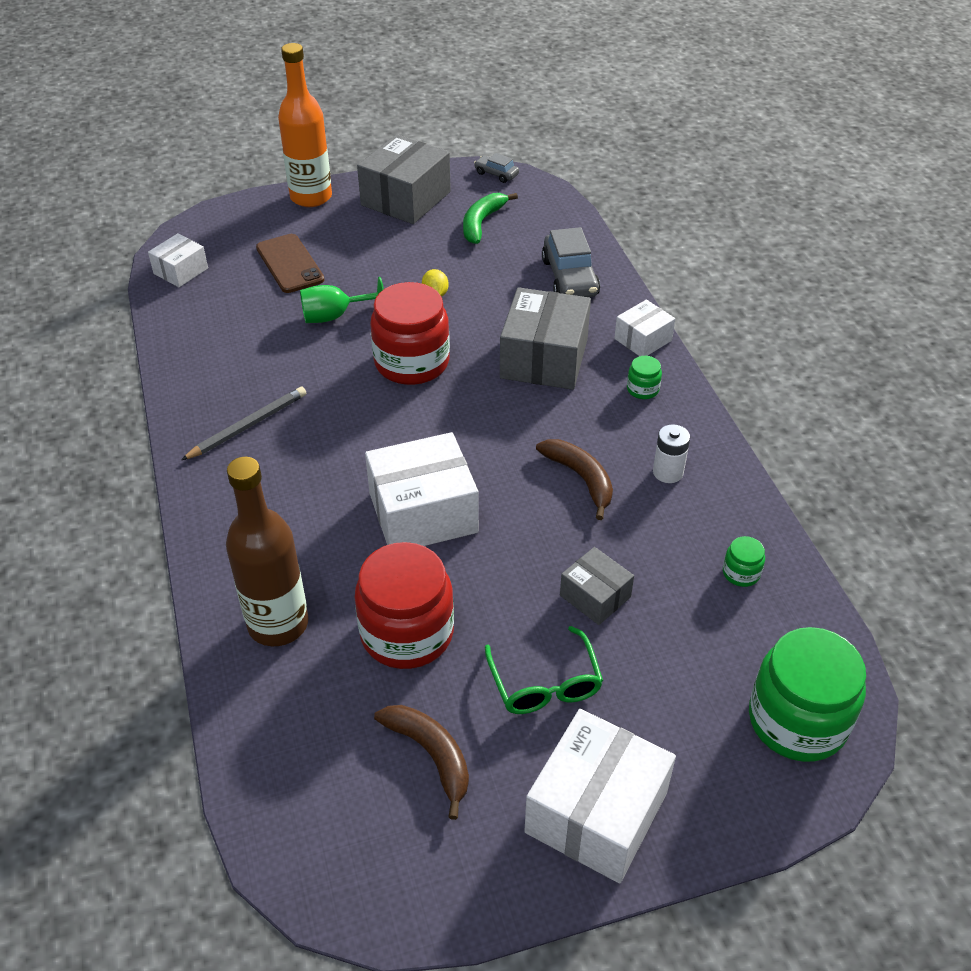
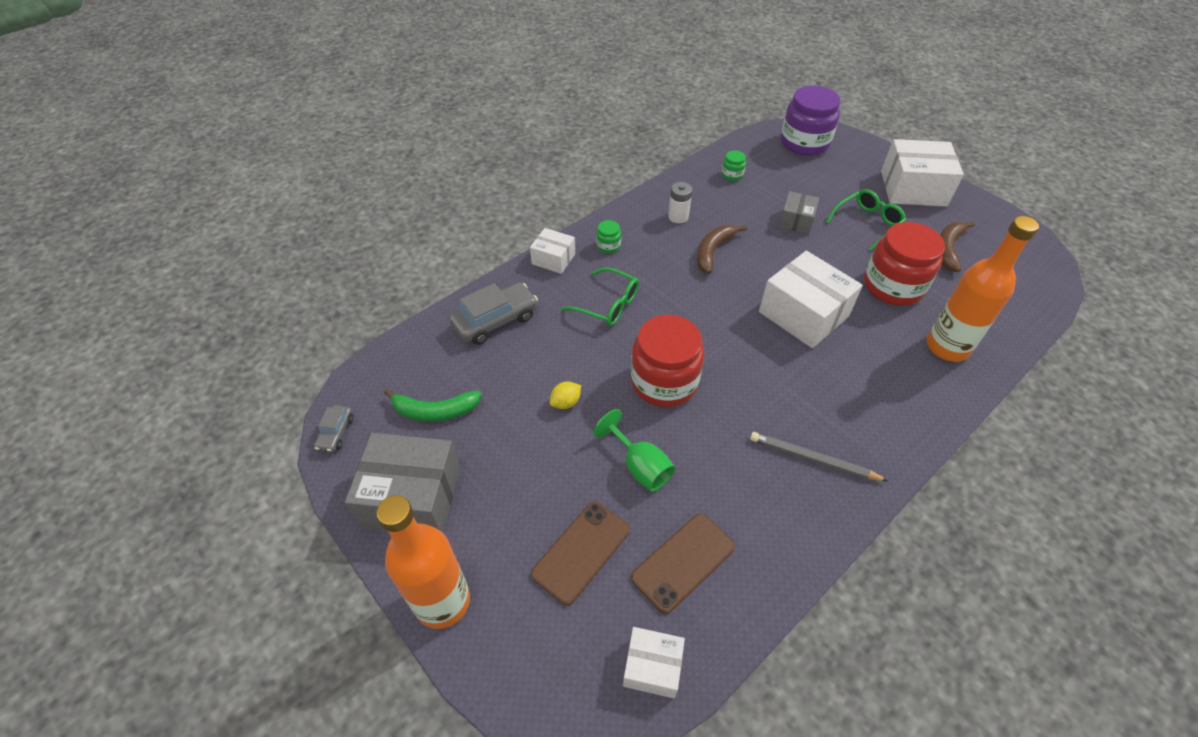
camera: 115 degrees left, 5 degrees up
brown bottle [226,457,309,646] -> orange bottle [926,216,1039,362]
grey box [500,287,591,390] -> green glasses [561,267,639,326]
green jar [749,627,866,762] -> purple jar [781,85,841,156]
none -> brown phone [631,514,735,614]

